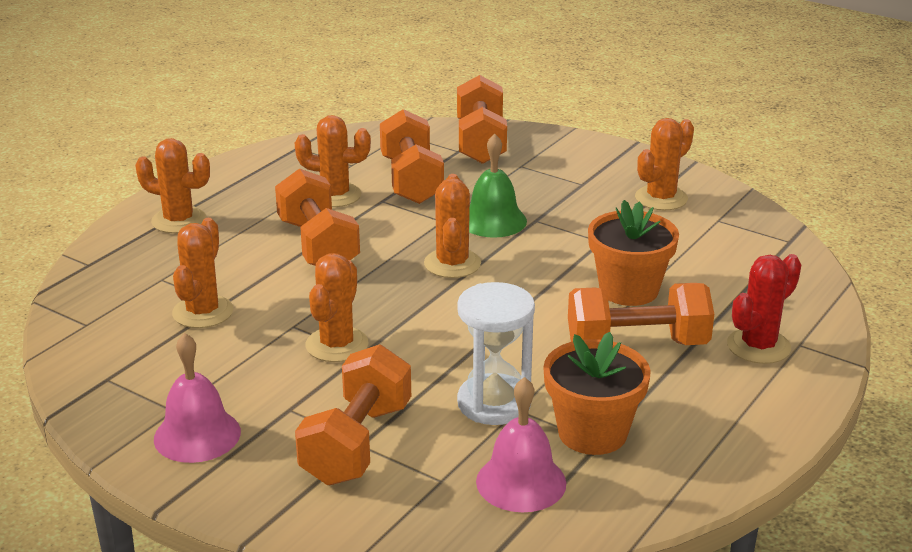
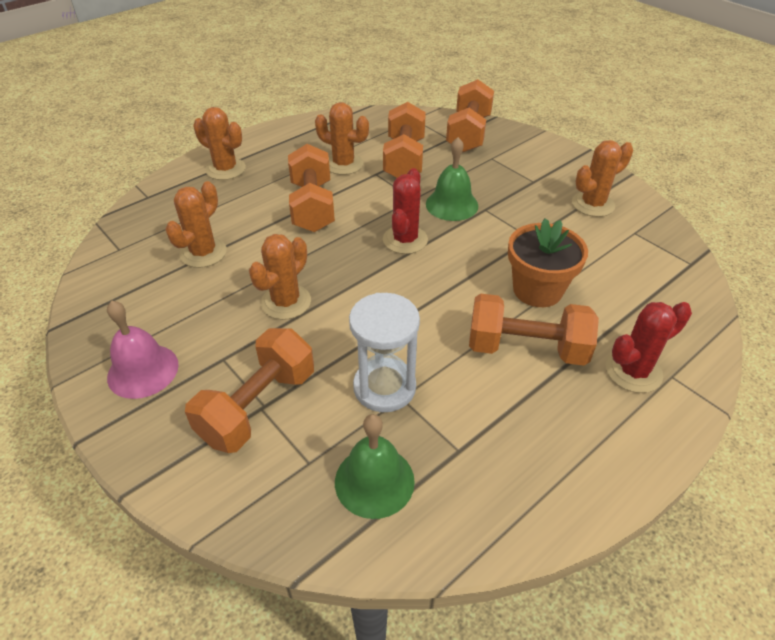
camera: 15 degrees right, 15 degrees up
orange cactus [424,174,481,278] -> red cactus [383,168,428,254]
pink bell [476,377,566,512] -> green bell [335,414,415,519]
orange flower pot [543,332,651,455] -> none

